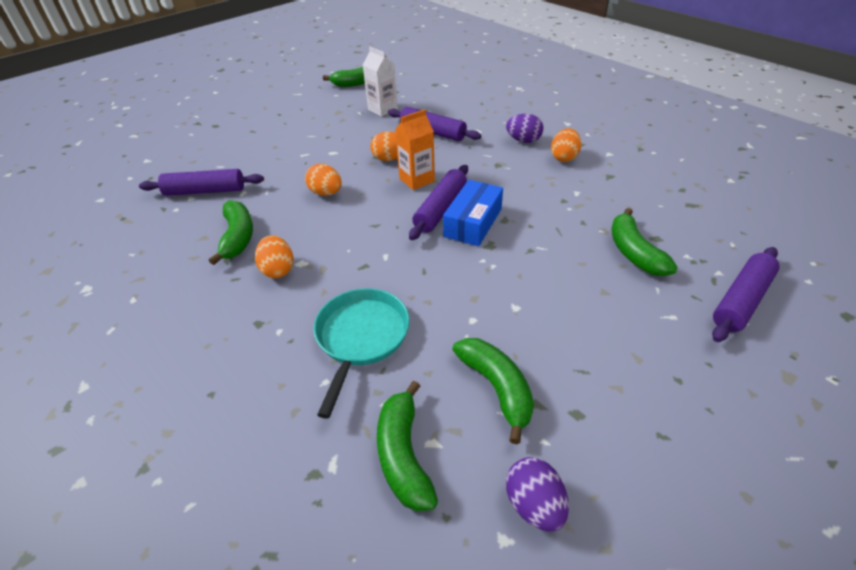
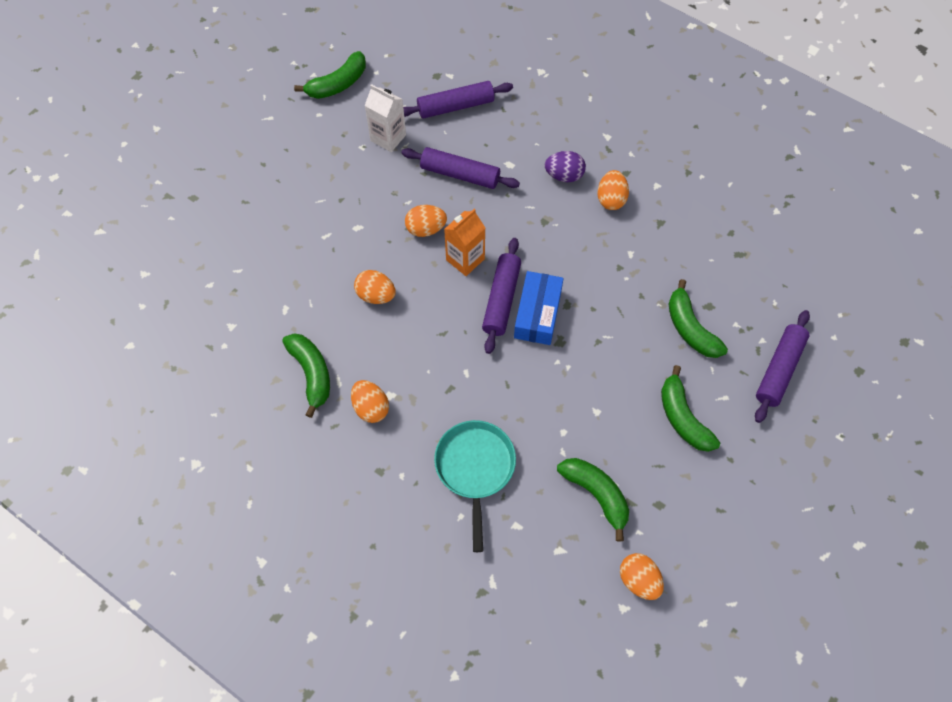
camera: 15 degrees left, 20 degrees up
purple rolling pin [139,169,264,196] -> purple rolling pin moved to [403,81,513,119]
green banana [377,381,438,512] -> green banana moved to [661,365,720,452]
purple egg [506,457,569,532] -> orange egg [620,553,664,600]

